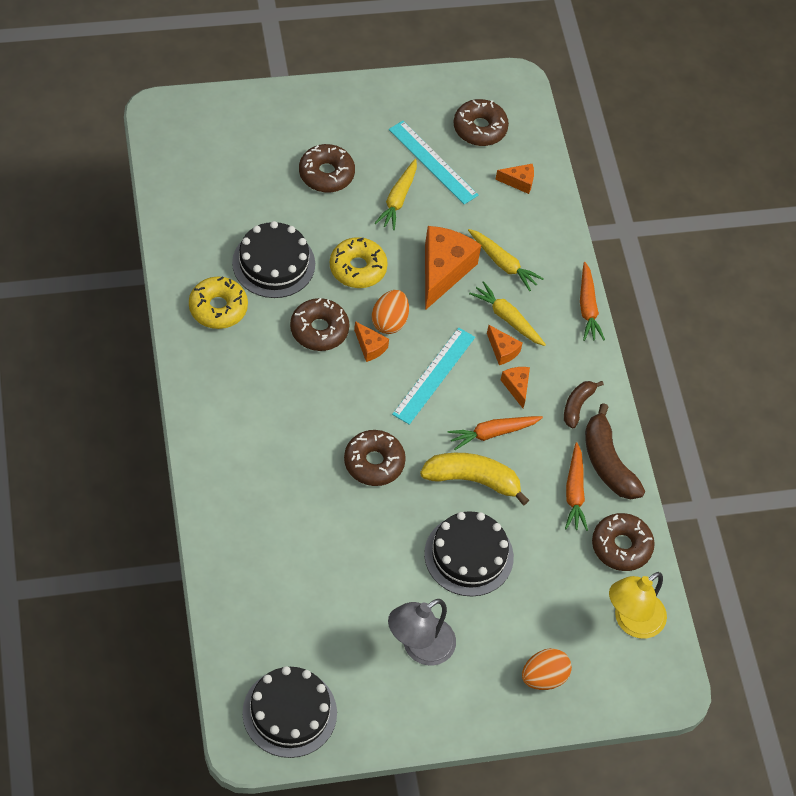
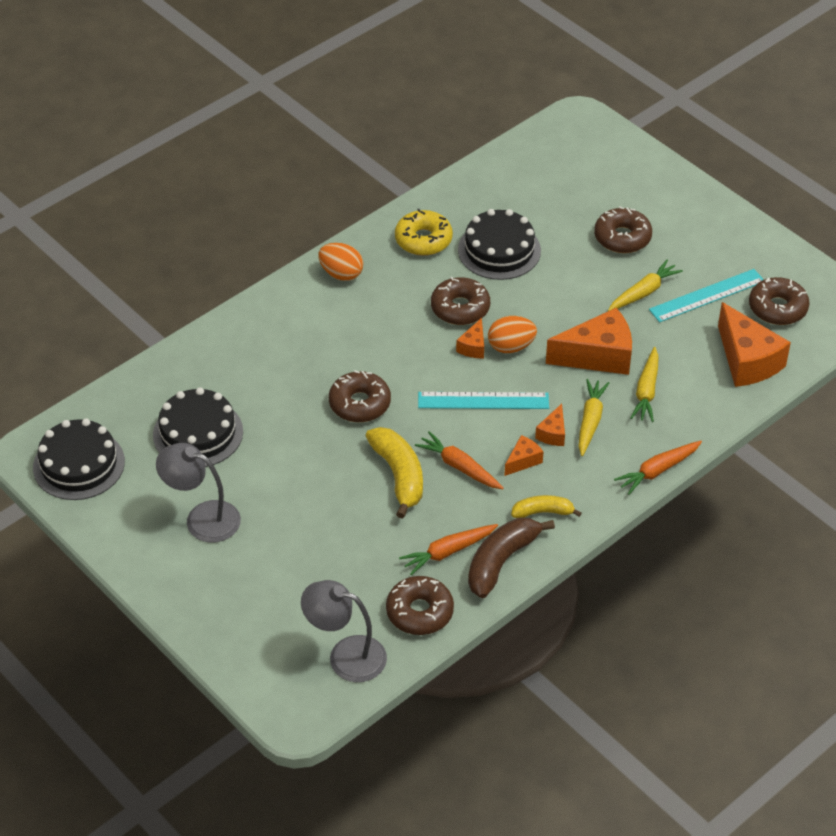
camera: 65 degrees right, 10 degrees down
yellow donut [330,237,388,288] -> none
yellow carrot [375,159,417,230] -> yellow carrot turned 150 degrees clockwise [608,260,683,311]
turquoise ruler [389,121,478,205] -> turquoise ruler turned 45 degrees clockwise [649,269,764,322]
black cake [424,511,514,597] -> black cake moved to [153,387,243,467]
orange cheese [495,164,534,194] -> orange cheese [718,302,791,387], size x2.07
orange egg [522,648,572,690] -> orange egg moved to [319,243,363,281]
brown banana [564,381,604,428] -> yellow banana [511,495,582,518]
yellow lamp [609,572,667,638] -> grey lamp [301,580,387,682]

